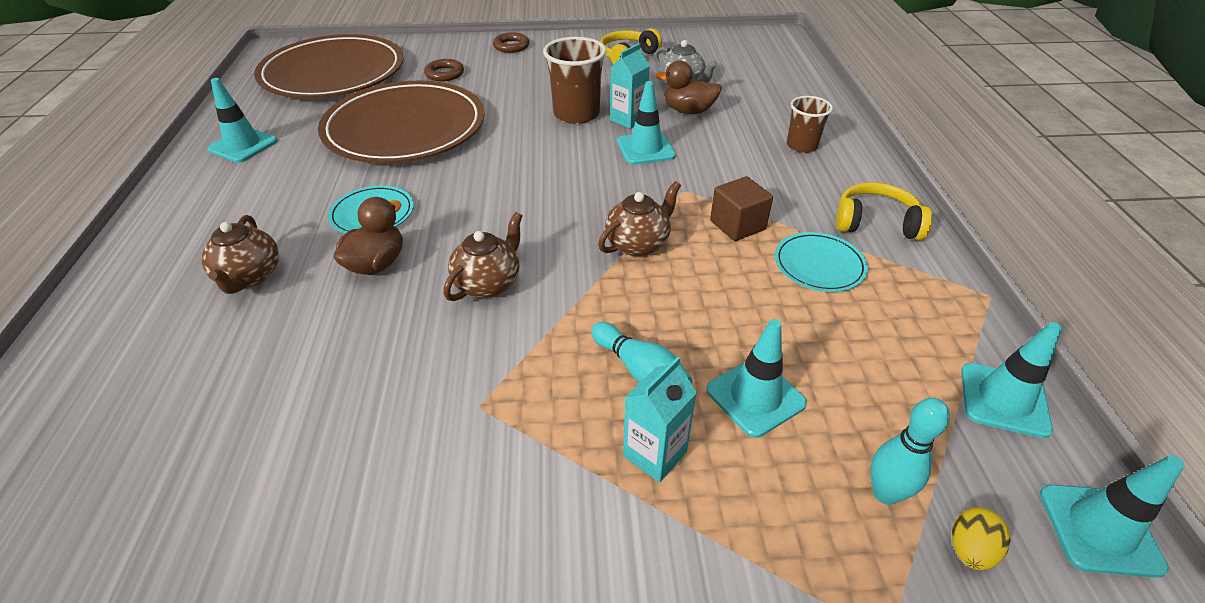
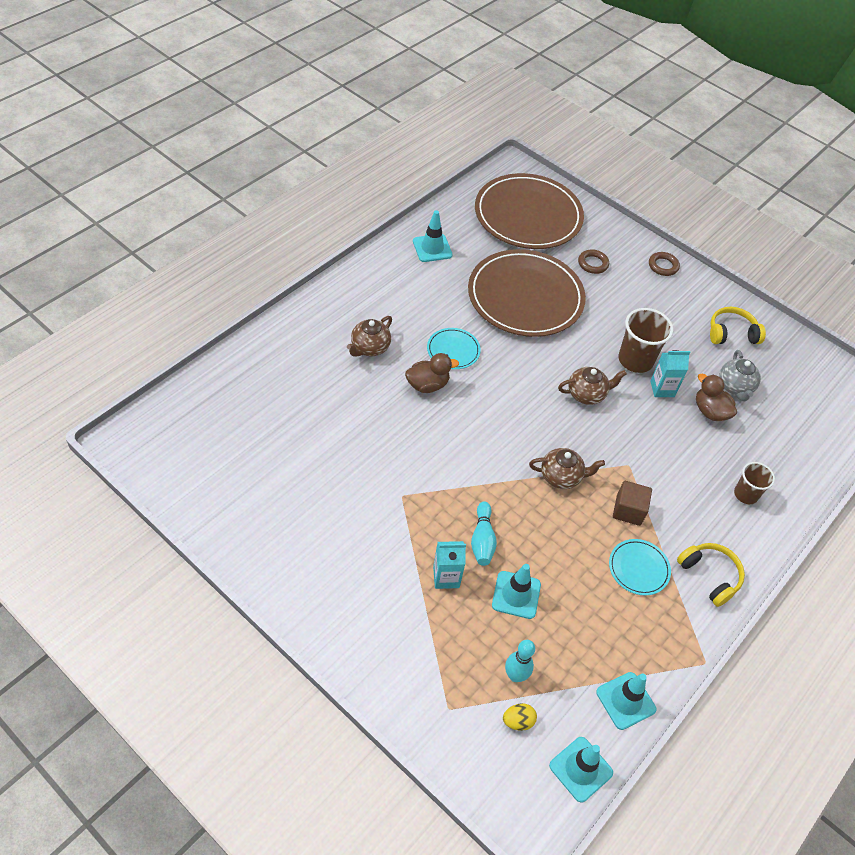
camera: 40 degrees right, 10 degrees up
brown teapot [443,212,523,301] -> brown teapot moved to [558,367,627,405]
turquoise traffic cone [617,81,676,165] -> none

